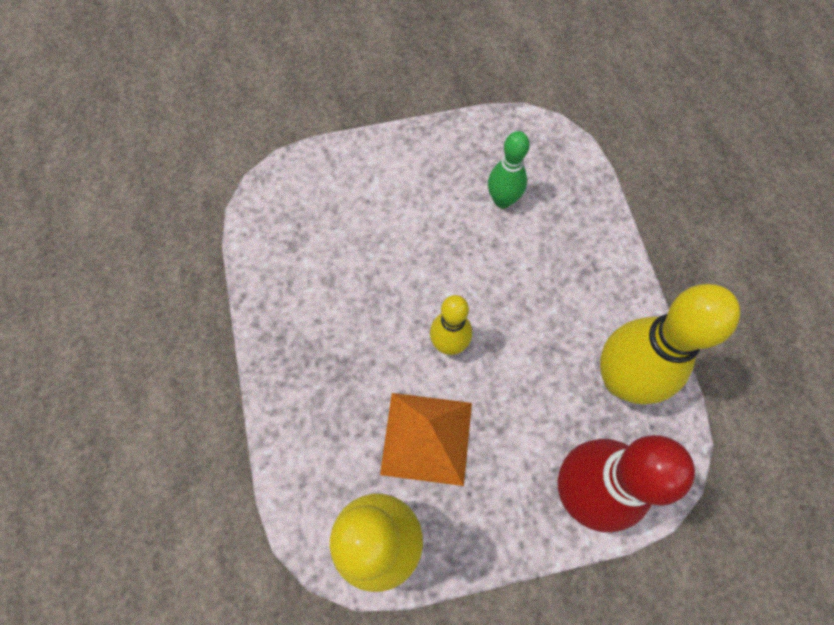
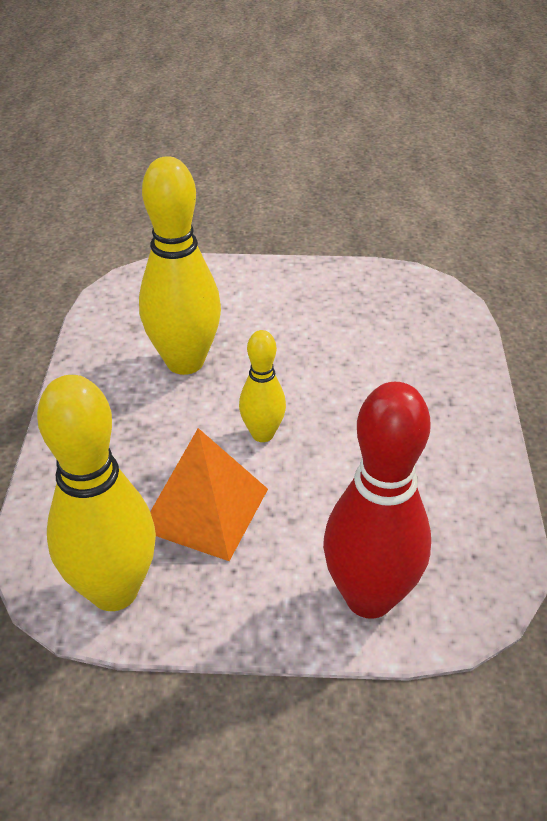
camera: 15 degrees right, 25 degrees down
green bowling pin [488,131,530,208] -> none
yellow bowling pin [600,284,740,405] -> yellow bowling pin moved to [139,156,221,375]

